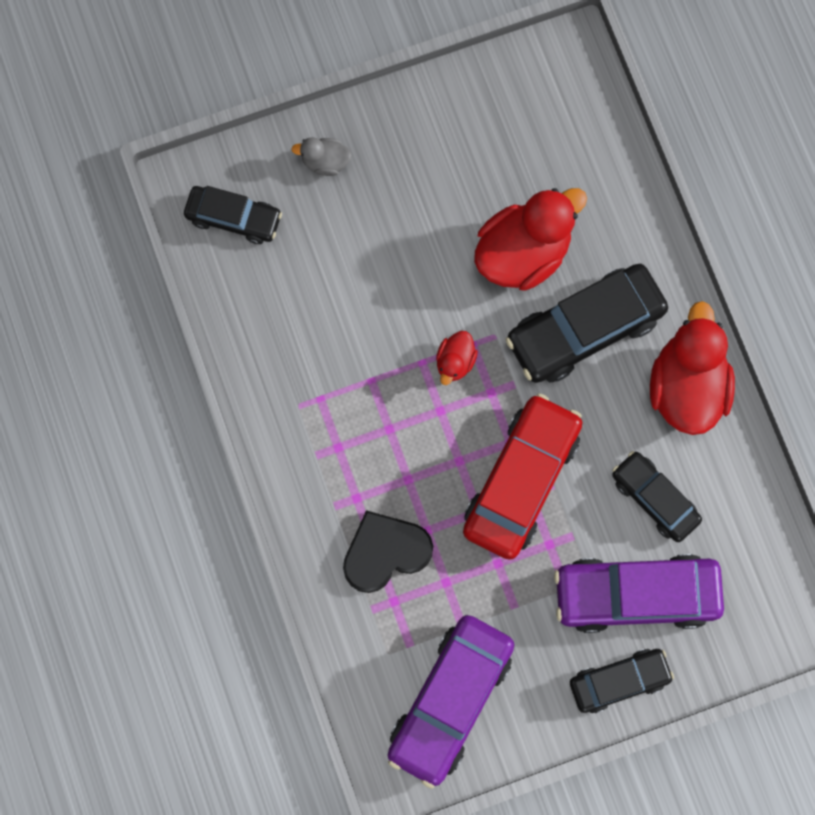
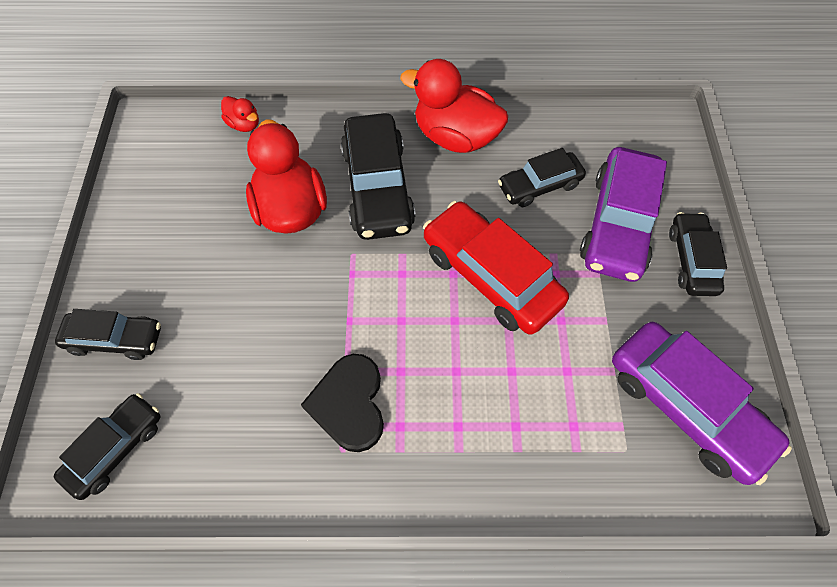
camera: 70 degrees left, 15 degrees down
grey duck [291,137,352,176] -> black car [55,309,161,360]
black heart [343,510,433,593] -> black heart moved to [301,354,384,452]
red duck [436,331,478,385] -> red duck moved to [221,96,259,132]

